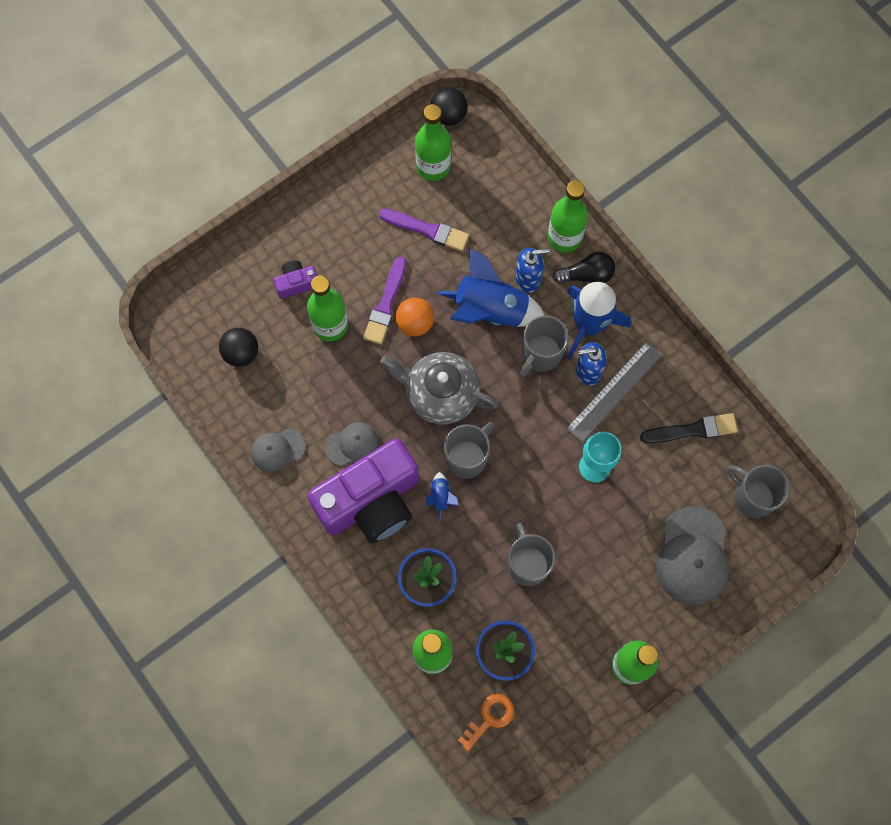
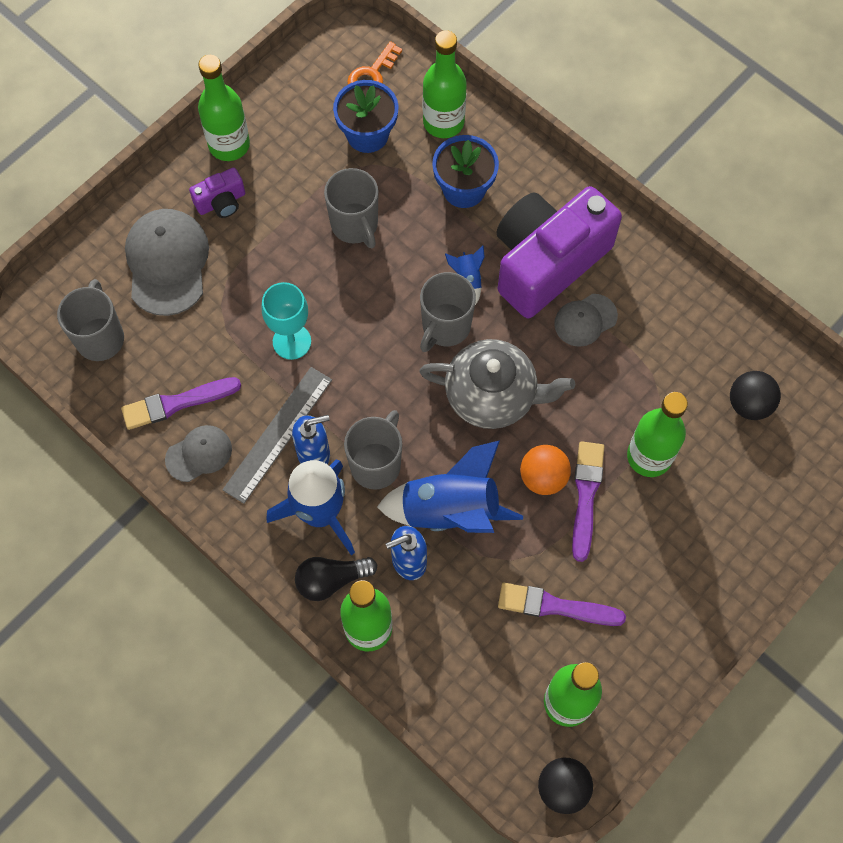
camera: 170 degrees right, 5 degrees down
grey cap [251,428,305,472] -> grey cap moved to [165,425,232,482]
purple camera [274,260,317,299] -> purple camera moved to [189,168,245,218]
black brush [640,413,738,443] -> purple brush [121,377,241,430]
grey mug [727,465,790,518] -> grey mug turned 120 degrees counterclockwise [57,279,124,361]

